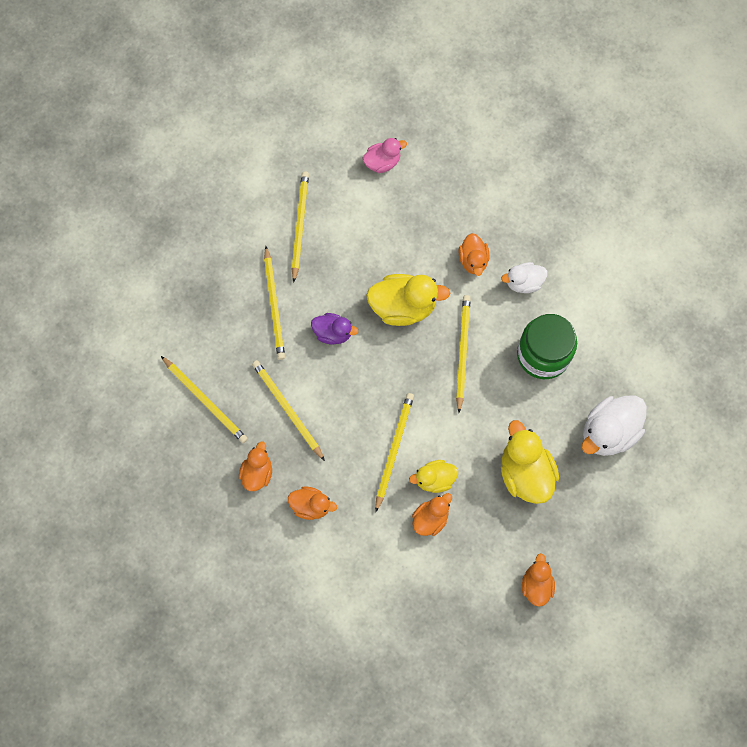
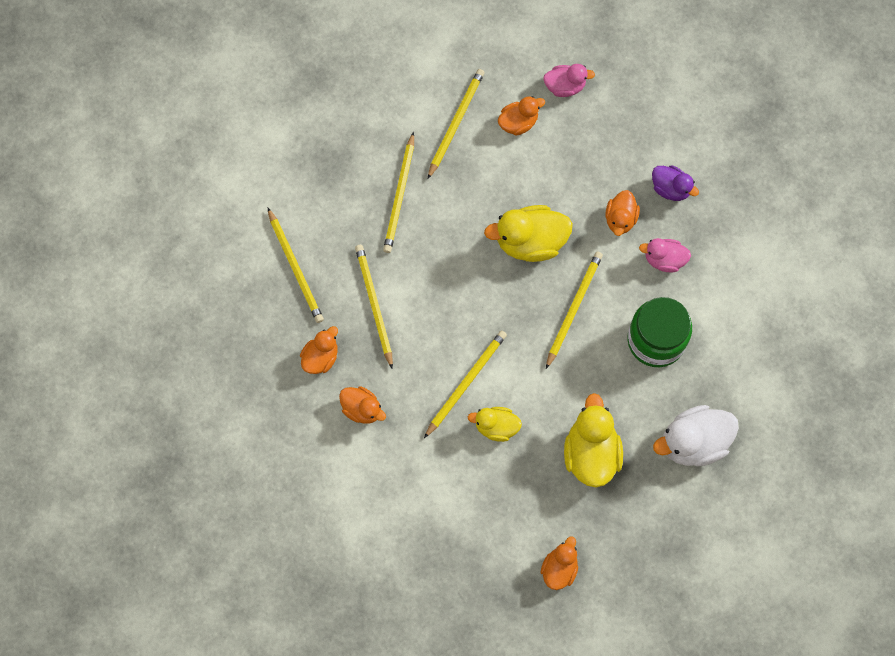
camera: 20 degrees right, 0 degrees up
purple duck [311,313,358,345] -> purple duck moved to [652,165,699,201]
yellow duck [366,274,450,326] -> yellow duck turned 150 degrees clockwise [484,205,573,262]
orange duck [412,493,452,536] -> orange duck moved to [498,96,545,136]
white duck [501,262,548,293] -> pink duck [639,238,691,272]

